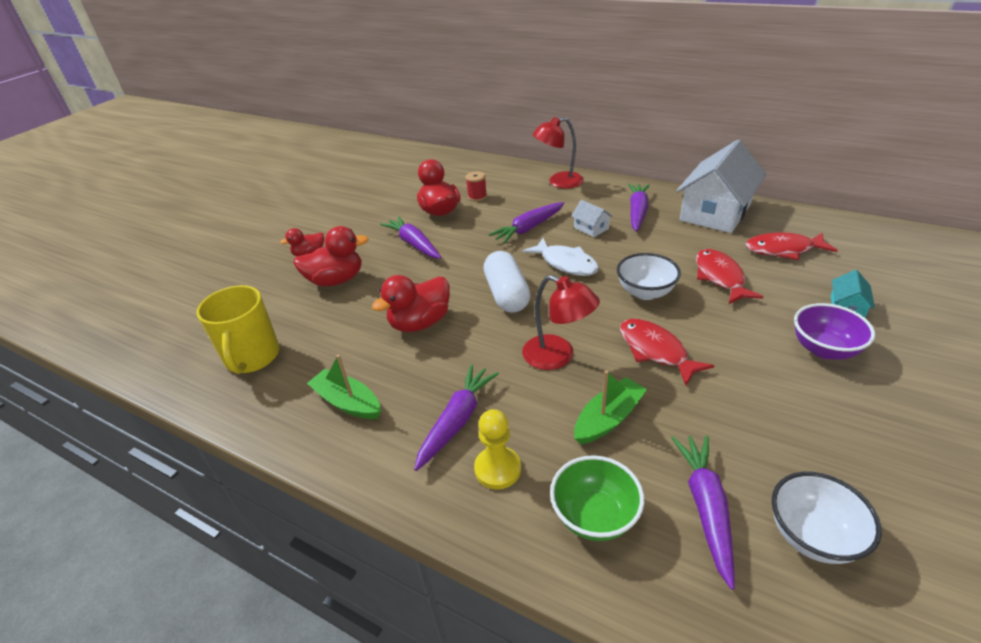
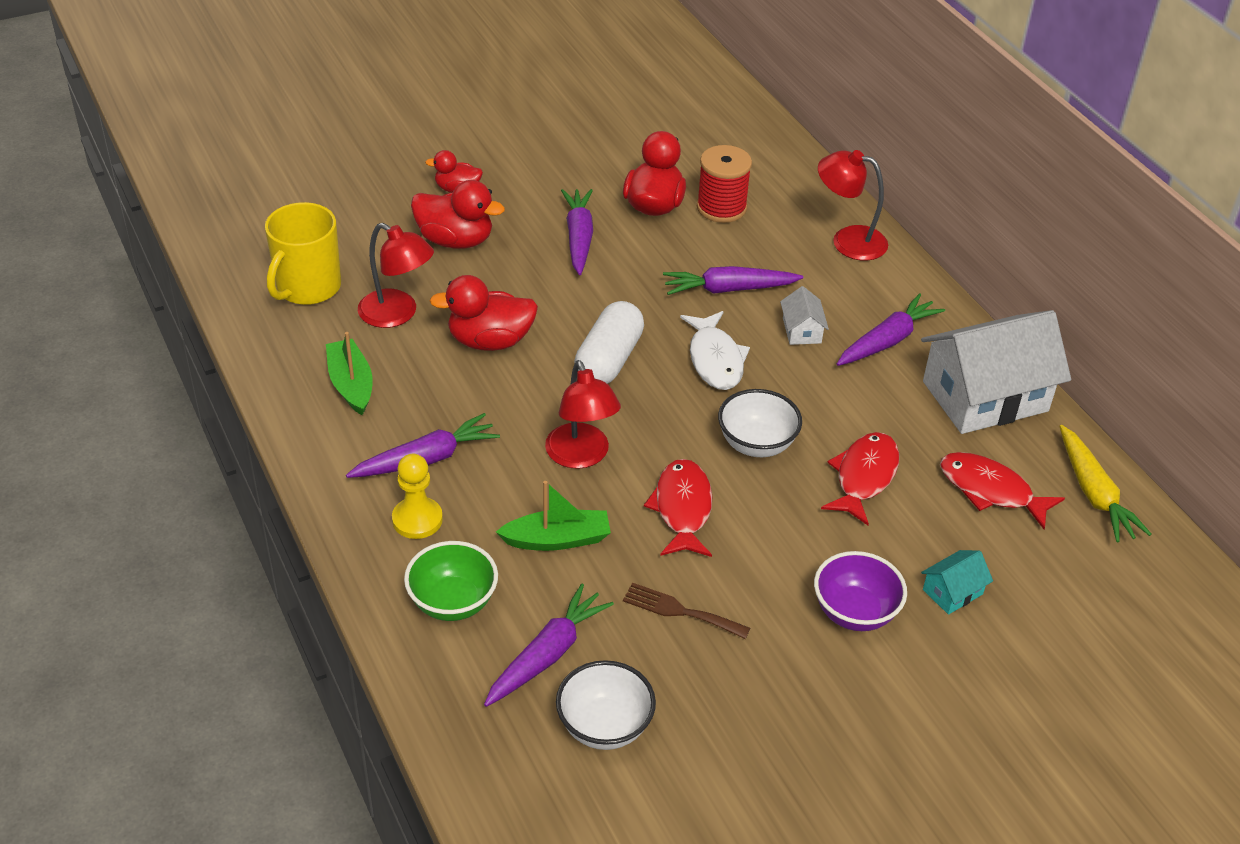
camera: 30 degrees right, 5 degrees up
red spool [466,171,487,201] -> red spool [697,145,752,223], size x1.68
none -> red lamp [358,223,434,328]
none -> brown fork [623,582,750,639]
none -> yellow carrot [1059,425,1151,542]

